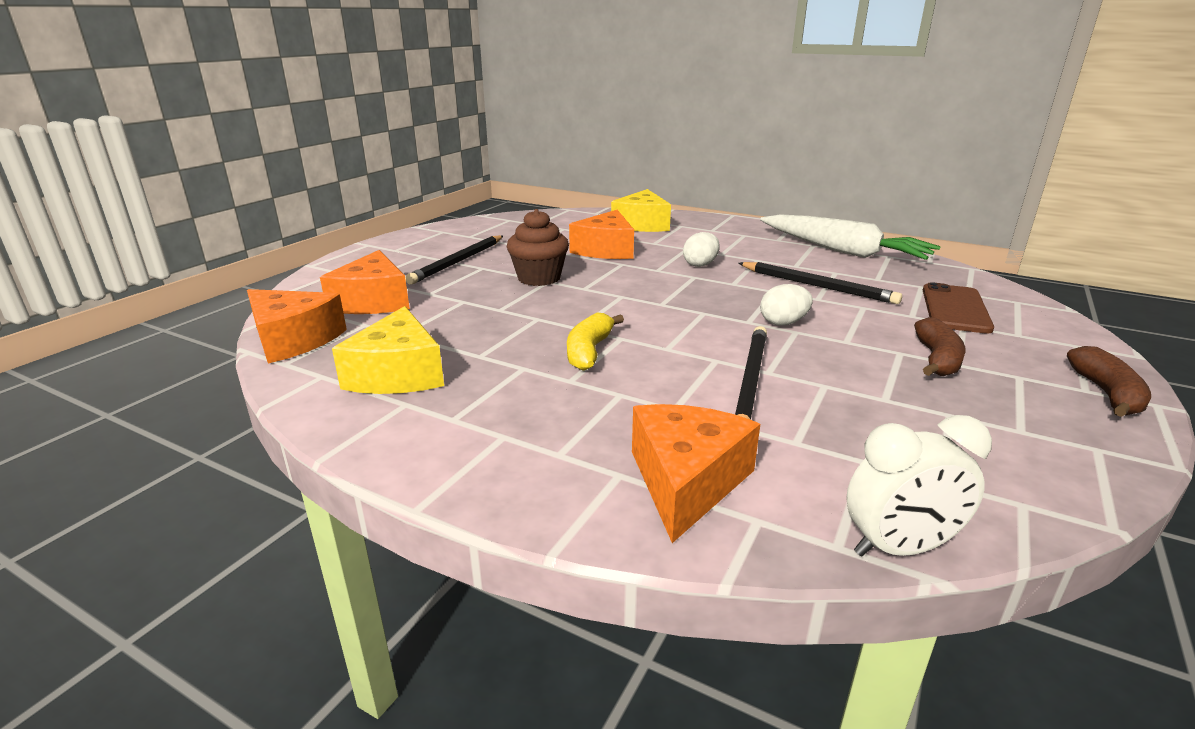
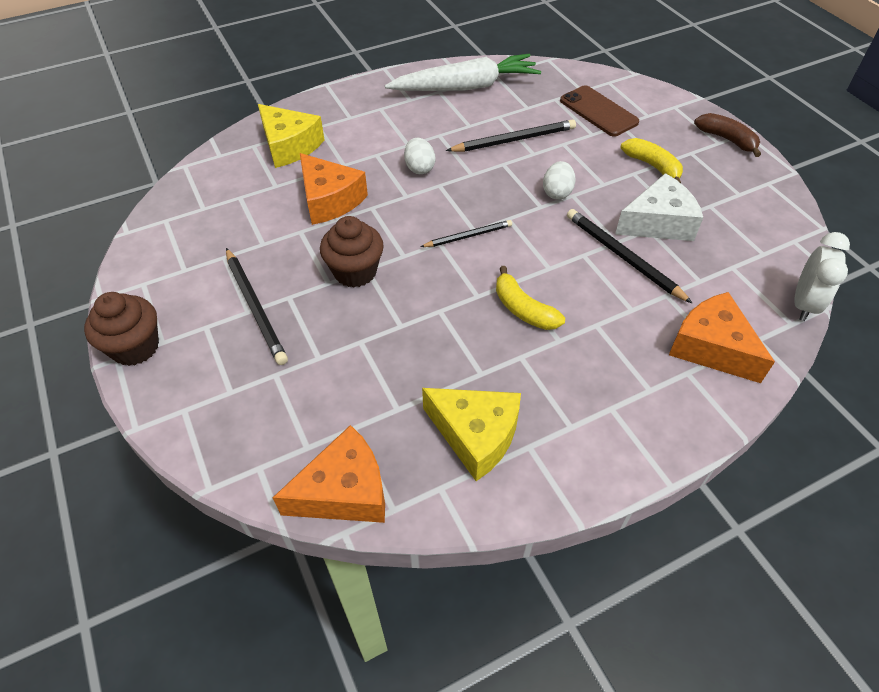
camera: 55 degrees left, 25 degrees up
orange cheese [320,250,410,314] -> none
brown banana [914,317,966,376] -> yellow banana [621,138,683,183]
none -> brown cupcake [84,292,159,366]
none -> black pencil [420,220,512,247]
none -> white cheese [615,173,703,241]

